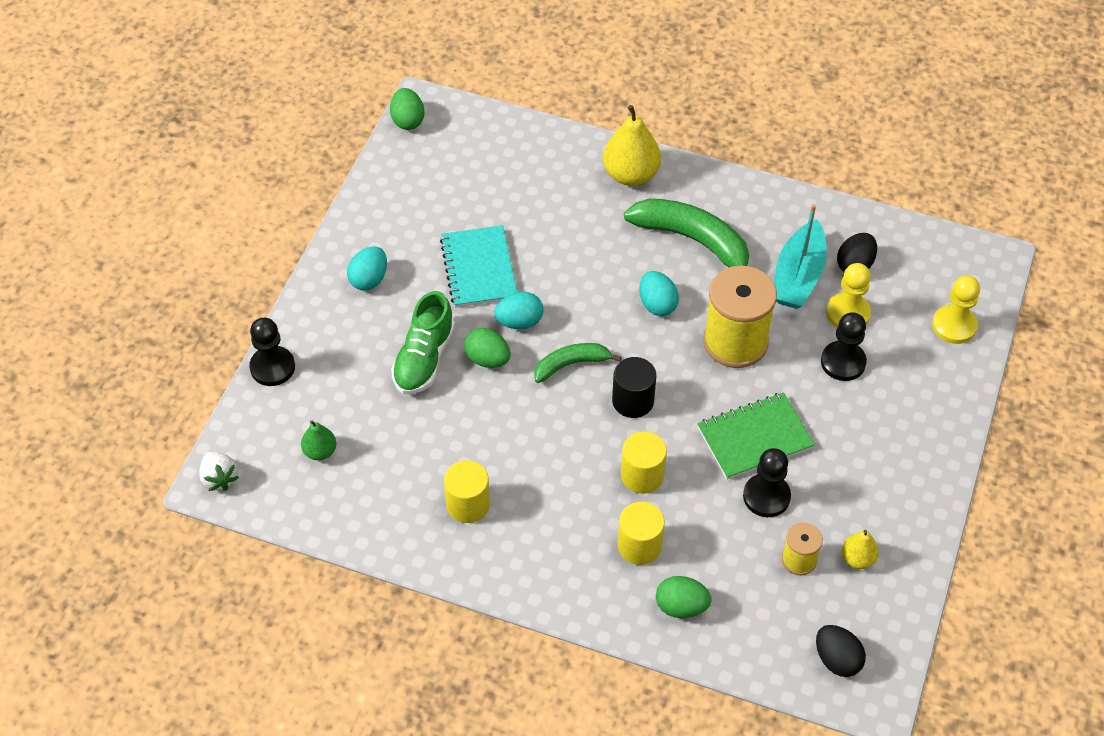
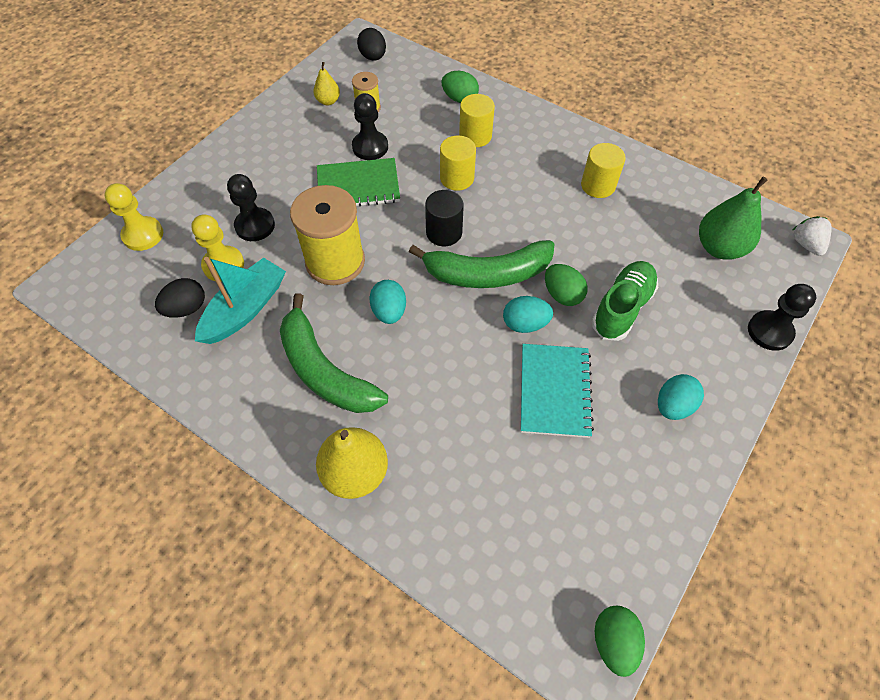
camera: 165 degrees left, 5 degrees up
green pear [301,420,336,460] -> green pear [699,177,768,260], size x1.85
green banana [534,343,622,383] -> green banana [409,240,554,288], size x1.74

